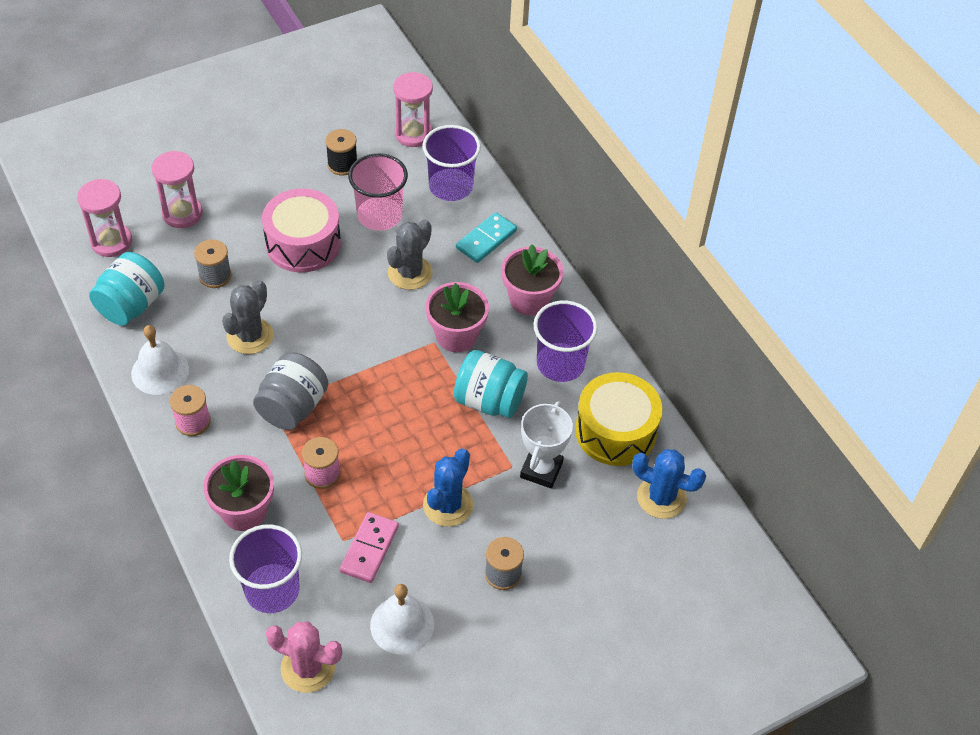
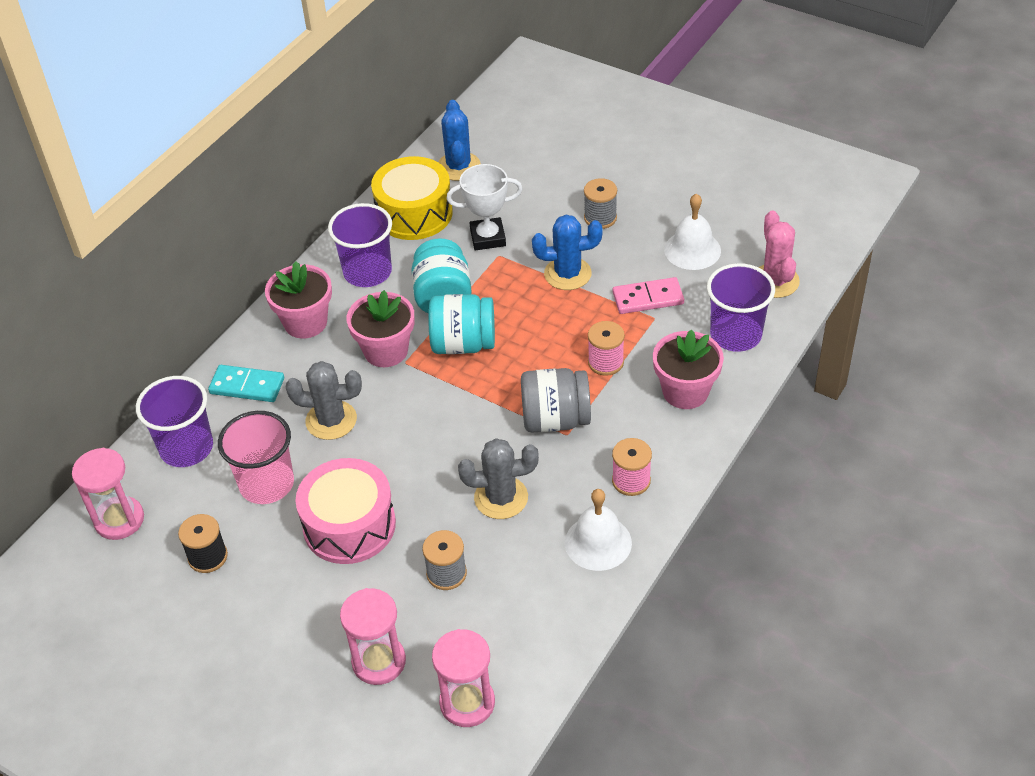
camera: 115 degrees left, 5 degrees down
turquoise jar [89,252,164,326] -> turquoise jar moved to [428,294,495,354]

